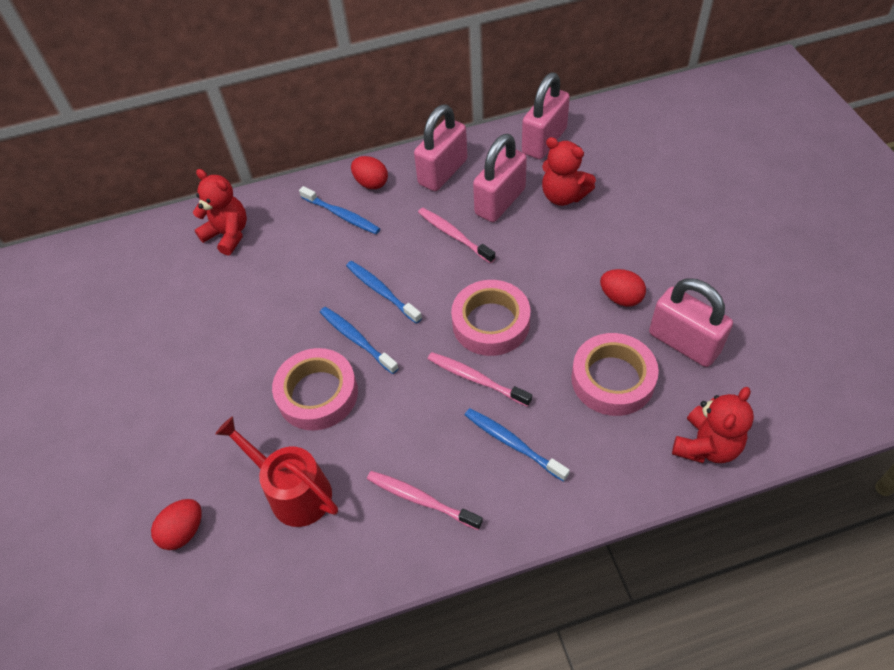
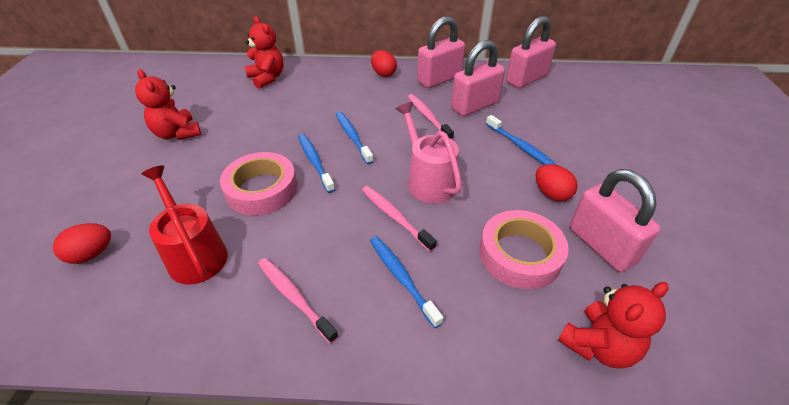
camera: 15 degrees right, 10 degrees down
blue toothbrush [299,186,380,234] -> blue toothbrush moved to [486,115,557,165]
pink tape [451,280,530,356] -> pink watering can [396,102,462,203]
red teddy bear [542,137,596,206] -> red teddy bear moved to [135,69,201,140]

